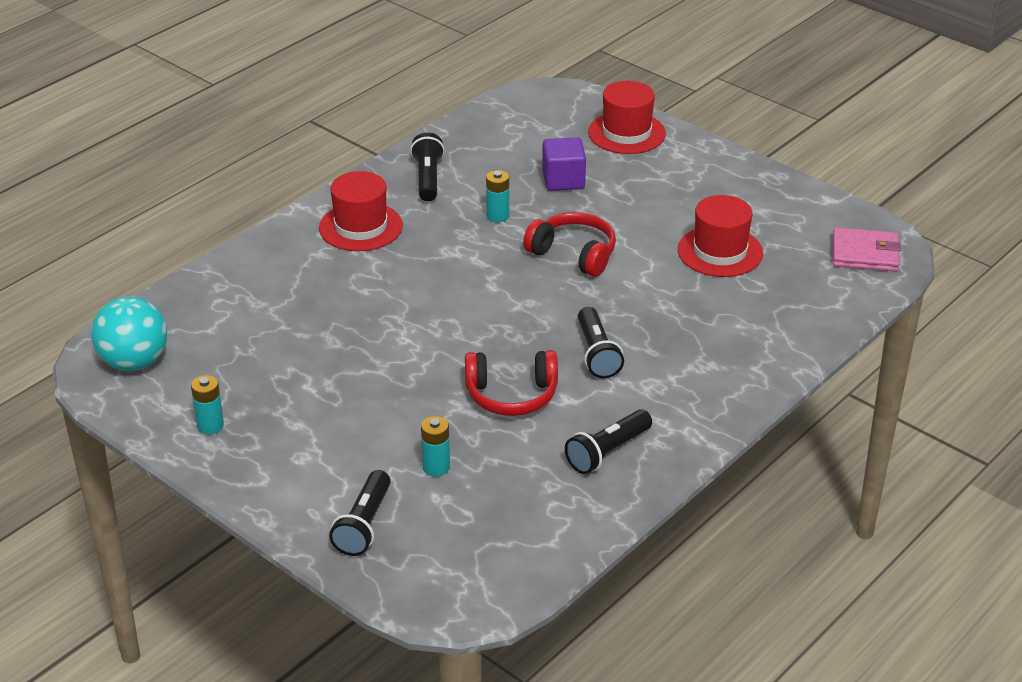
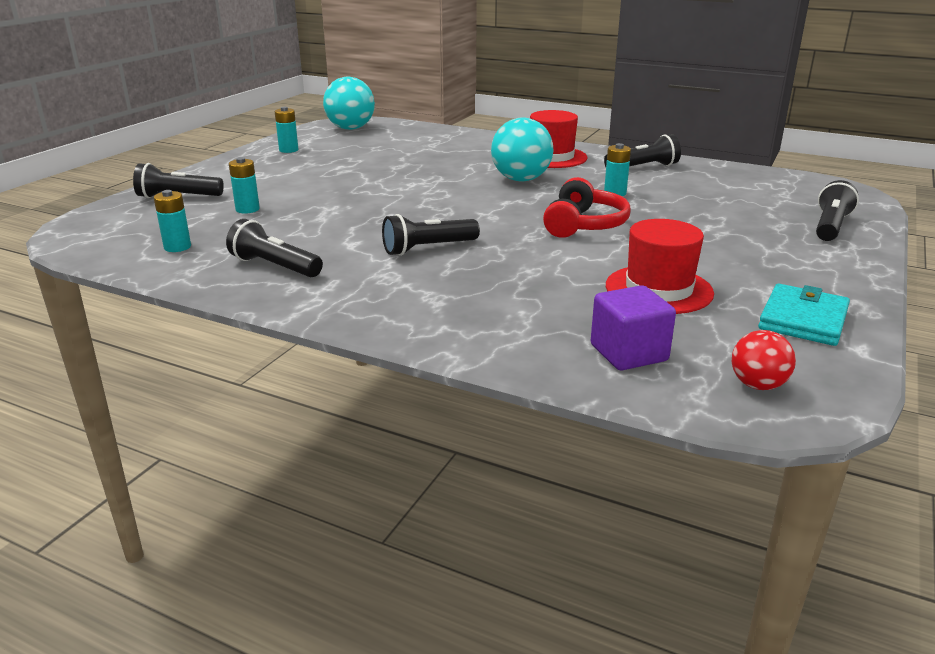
camera: 75 degrees right, 10 degrees down
red headphones [465,350,558,416] -> none
purple cube [542,137,586,191] -> purple cube moved to [591,285,676,370]
red hat [588,81,666,154] -> black flashlight [816,180,859,241]
pink wallet [832,227,901,272] -> red ball [732,330,796,390]
none -> turquoise battery [154,190,191,252]
none -> turquoise ball [491,118,553,181]
none -> turquoise wallet [758,284,850,346]

